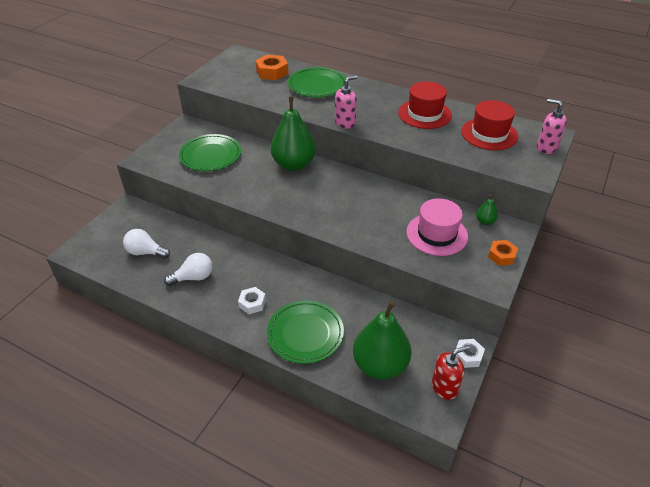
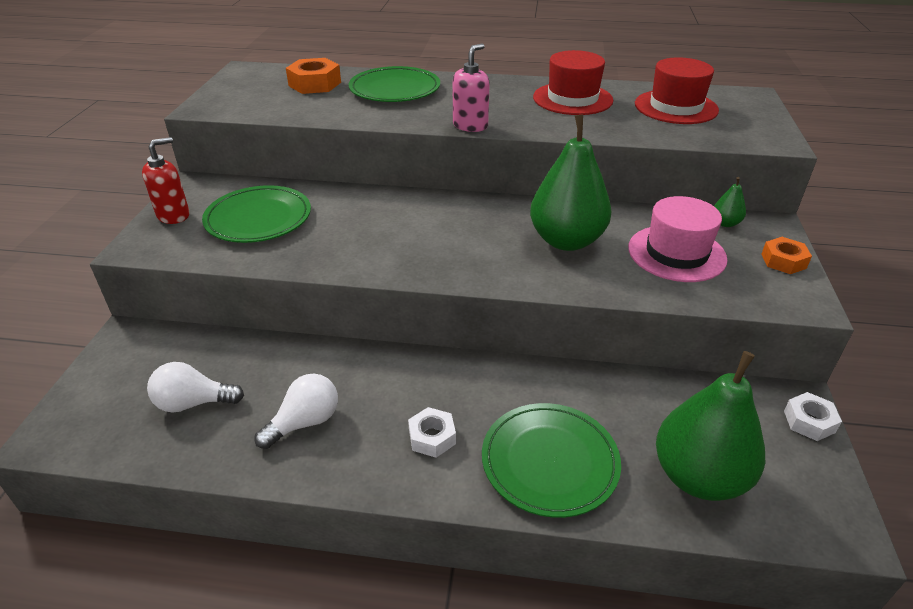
camera: 20 degrees left, 5 degrees down
green pear [271,97,316,171] -> green pear moved to [530,114,612,251]
red soap dispenser [432,345,470,400] -> red soap dispenser moved to [142,137,190,224]
pink soap dispenser [537,99,567,154] -> none

